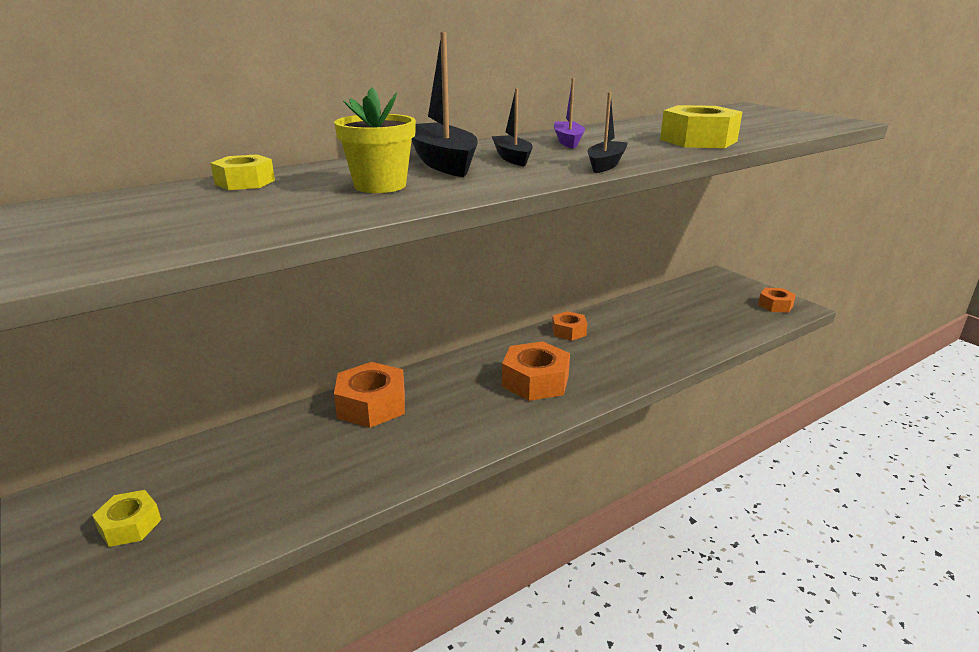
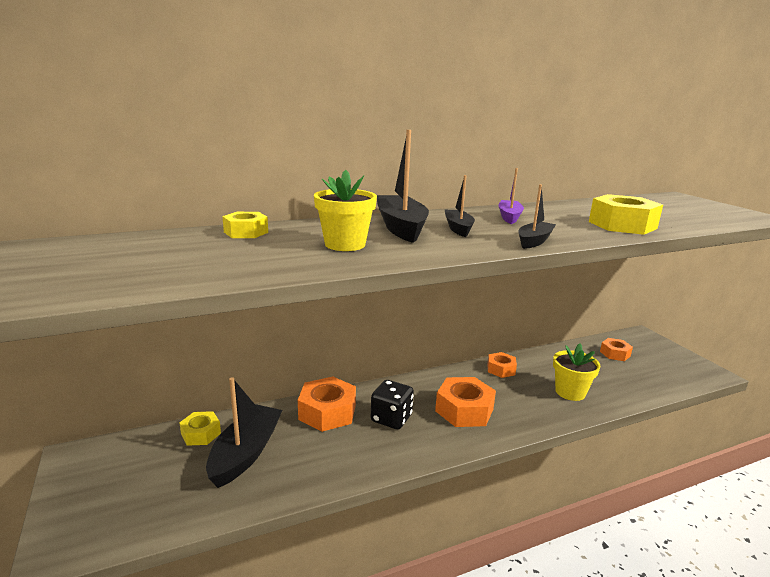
camera: 10 degrees right, 5 degrees down
yellow nut [92,490,161,547] -> yellow nut moved to [180,411,221,446]
orange nut [758,288,796,313] -> orange nut moved to [600,338,633,361]
none -> black boat [206,377,282,488]
none -> black dice [371,380,414,429]
none -> yellow flower pot [553,343,601,401]

